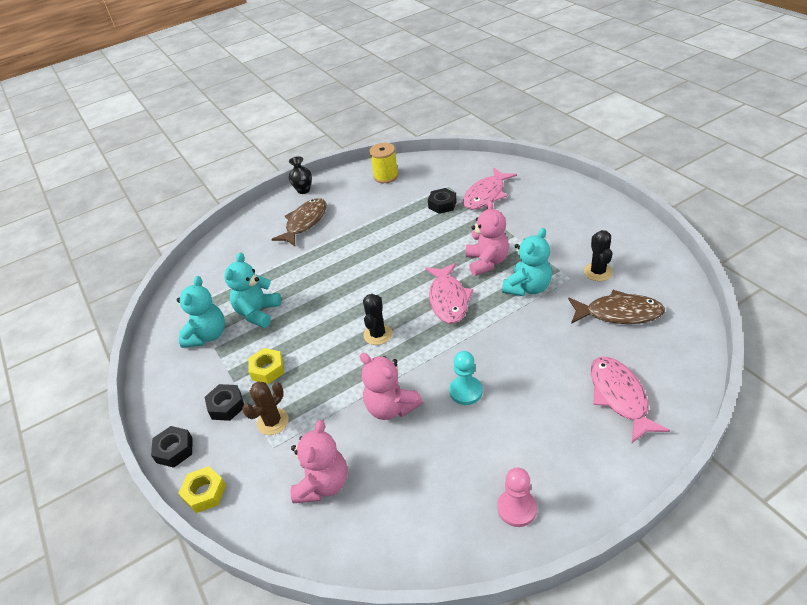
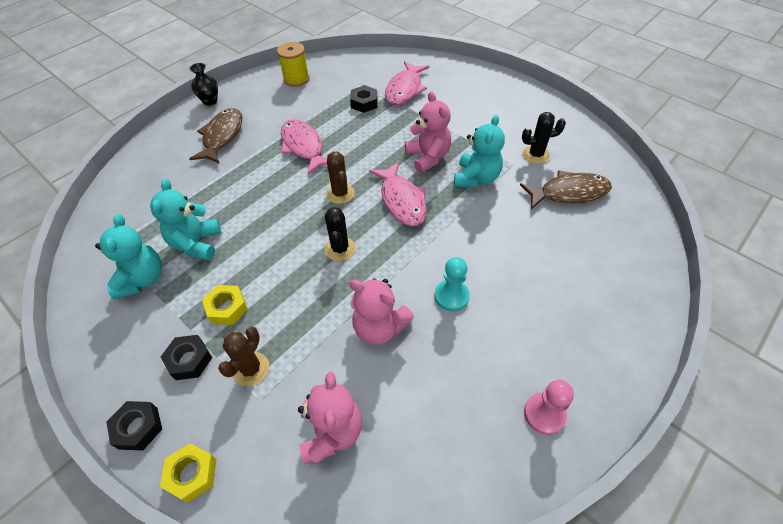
camera: 20 degrees left, 10 degrees up
black cactus [584,230,613,281] -> black cactus turned 75 degrees counterclockwise [522,112,566,164]
pink fish [591,357,670,443] -> pink fish moved to [281,119,327,175]
none -> brown cactus [326,151,355,204]

